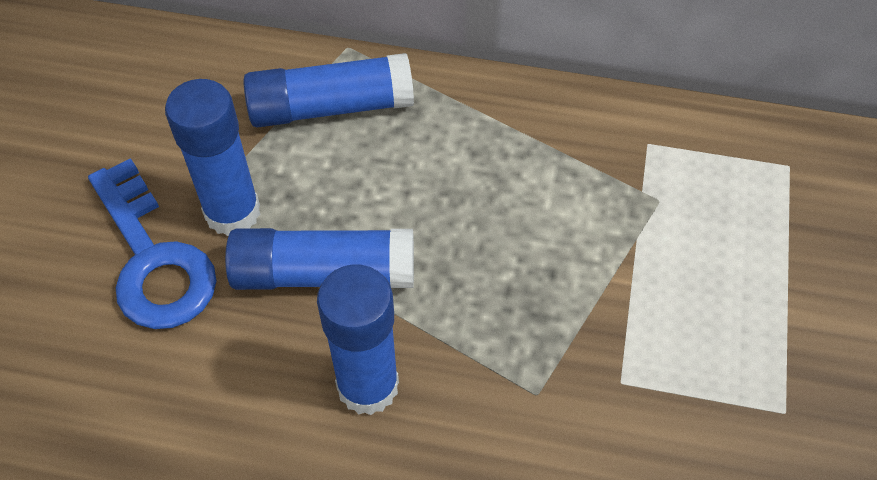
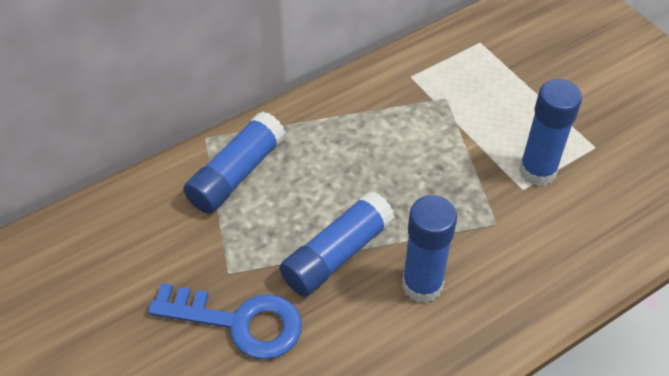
camera: 45 degrees left, 5 degrees down
blue glue stick [165,79,260,236] -> blue glue stick moved to [519,79,582,186]

